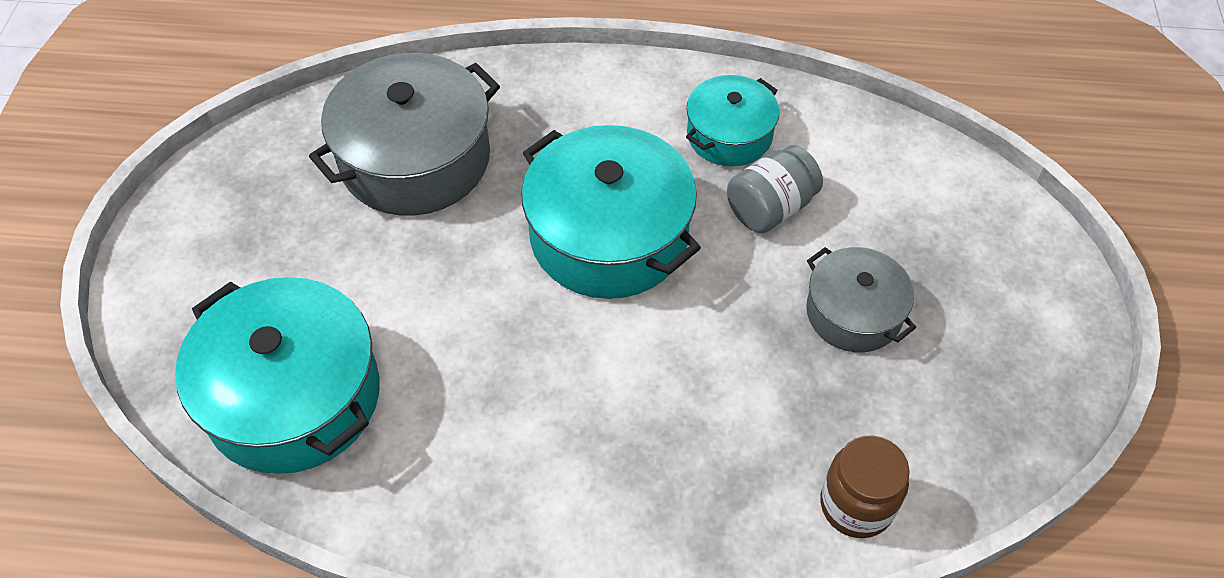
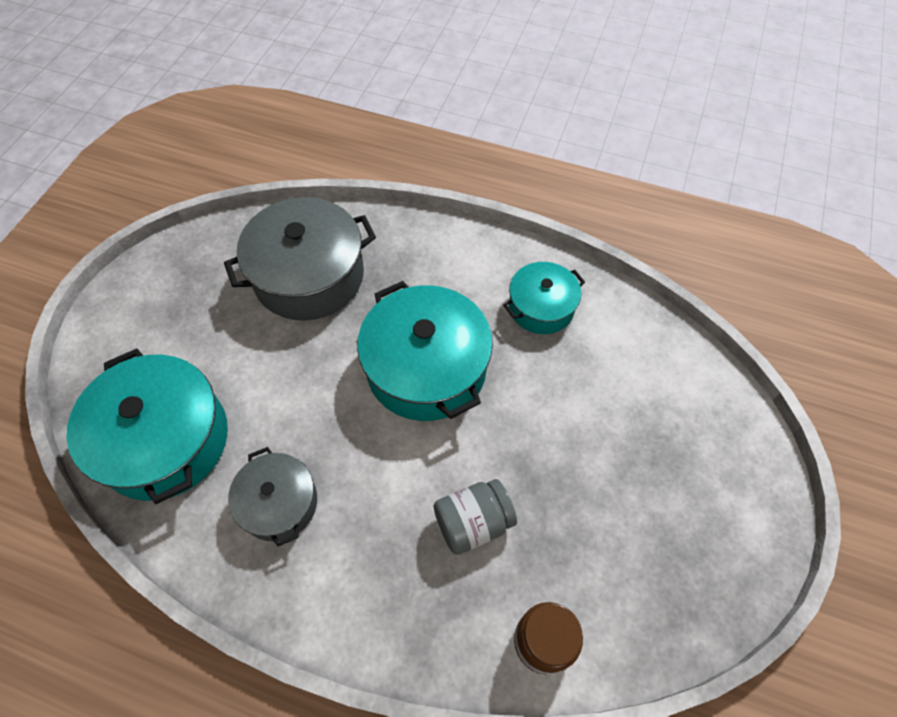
camera: 15 degrees right, 5 degrees up
grey jar [727,145,823,233] -> grey jar moved to [434,479,517,555]
grey pot [806,247,916,352] -> grey pot moved to [228,447,317,547]

